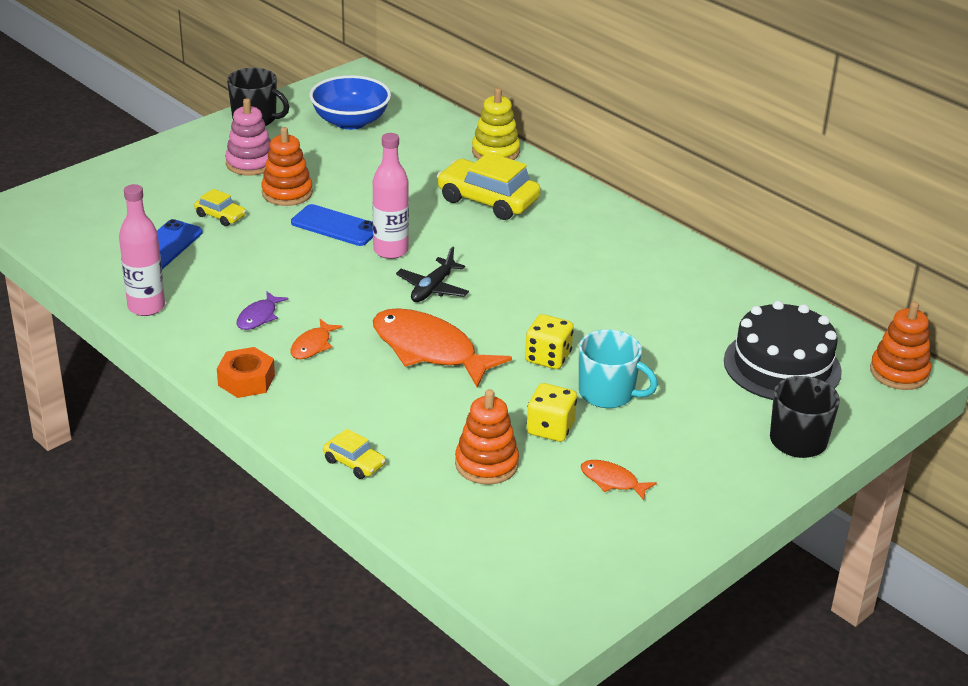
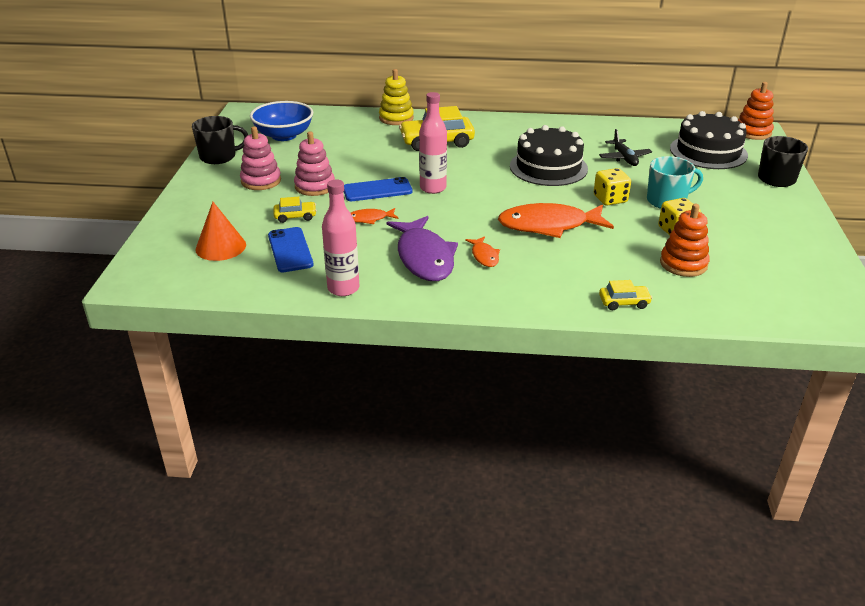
camera: 40 degrees left, 0 degrees up
orange nut [217,347,275,398] -> none
purple fish [236,291,289,330] -> purple fish [387,216,458,281], size x2.14
orange stacking toy [261,127,313,206] -> pink stacking toy [294,131,335,196]
black plane [396,246,469,302] -> black plane moved to [599,129,652,166]
orange fish [581,460,657,500] -> orange fish moved to [351,208,398,224]
none -> orange cone [195,202,246,261]
none -> black cake [510,125,588,186]

